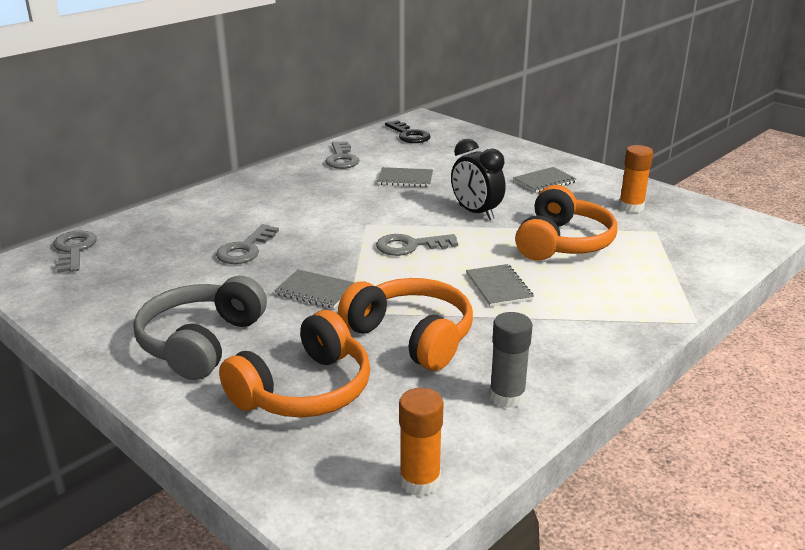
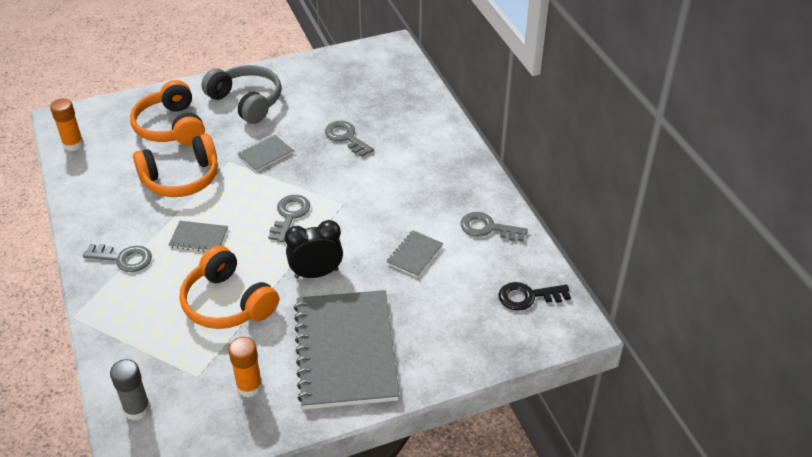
camera: 115 degrees right, 15 degrees up
grey key [53,230,97,273] -> grey key moved to [83,244,152,272]
grey glue stick [489,312,532,408] -> grey glue stick moved to [110,359,151,421]
grey notebook [513,167,577,193] -> grey notebook [294,290,400,409], size x2.38

